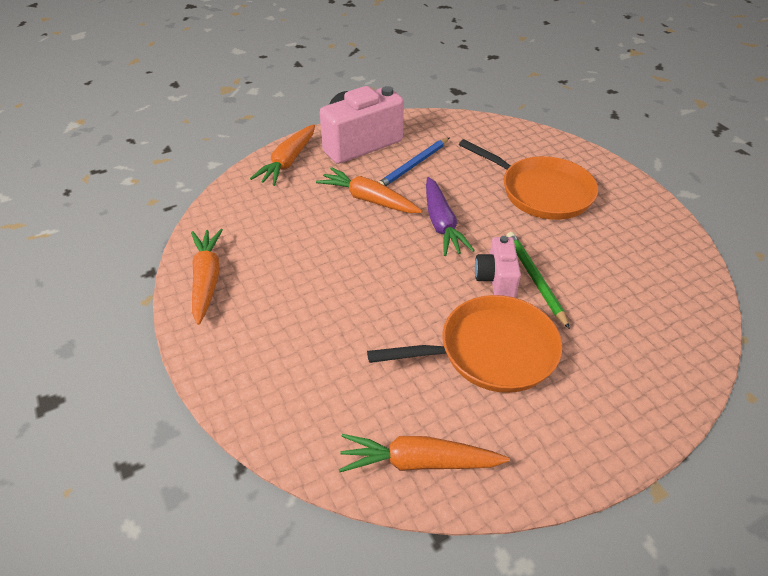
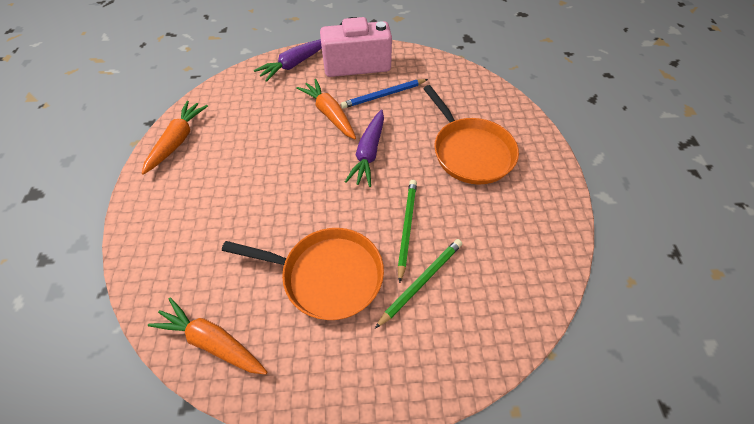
camera: 25 degrees right, 10 degrees up
orange carrot [250,124,315,186] -> purple carrot [254,39,322,82]
pink camera [475,236,521,298] -> none
none -> green pencil [375,239,462,328]

